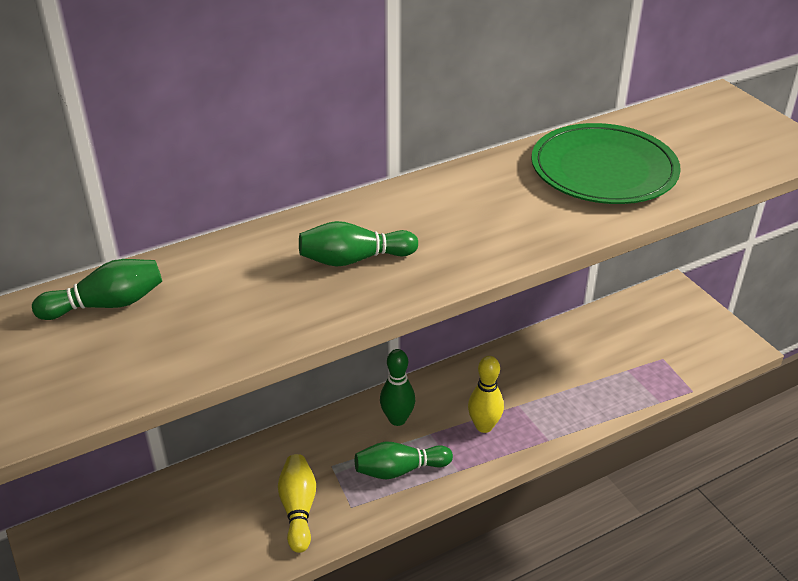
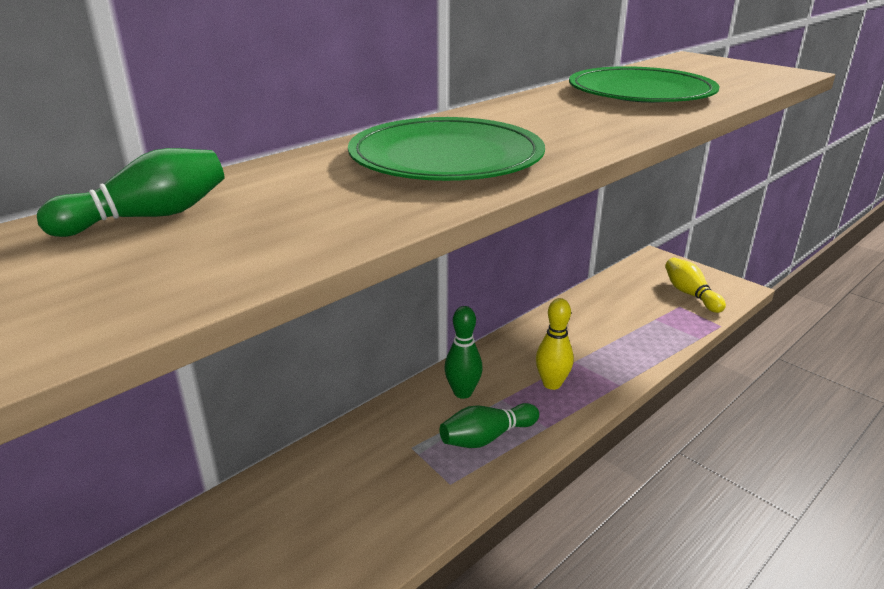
camera: 15 degrees left, 10 degrees down
yellow bowling pin [278,454,316,553] -> yellow bowling pin moved to [665,257,726,313]
green bowling pin [299,221,418,267] -> green plate [348,117,545,181]

